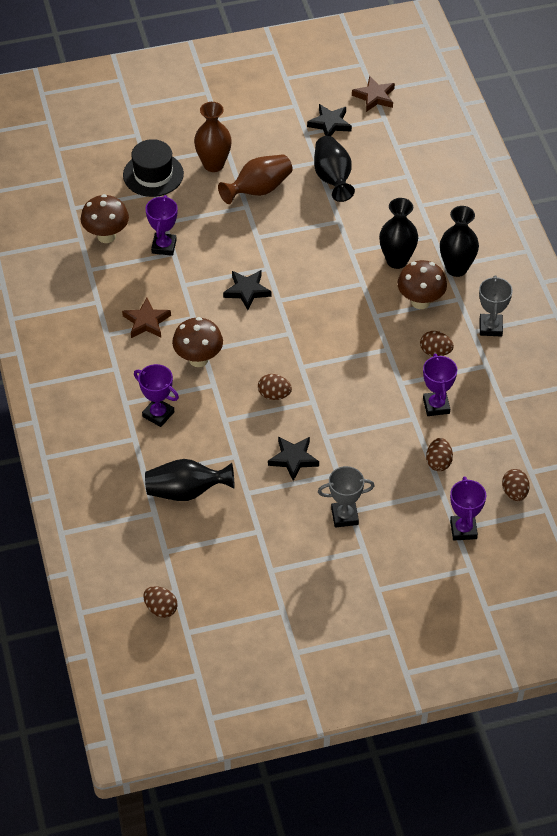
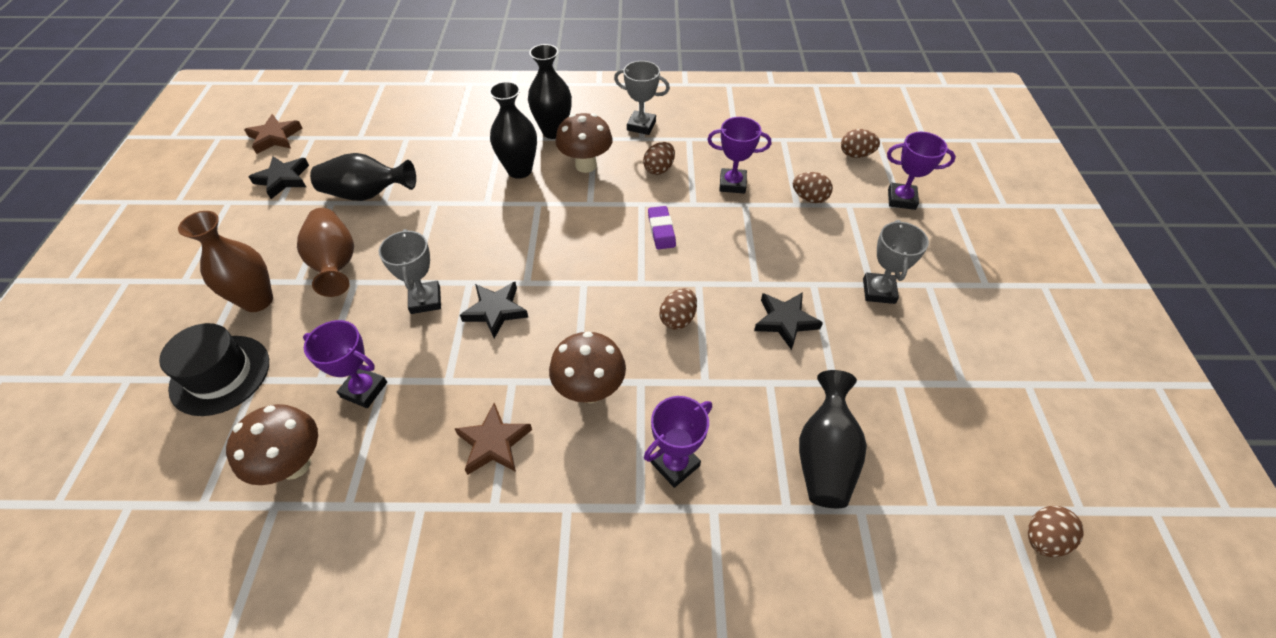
camera: 75 degrees left, 0 degrees up
none -> grey trophy [378,229,441,314]
none -> purple eraser [648,206,676,249]

